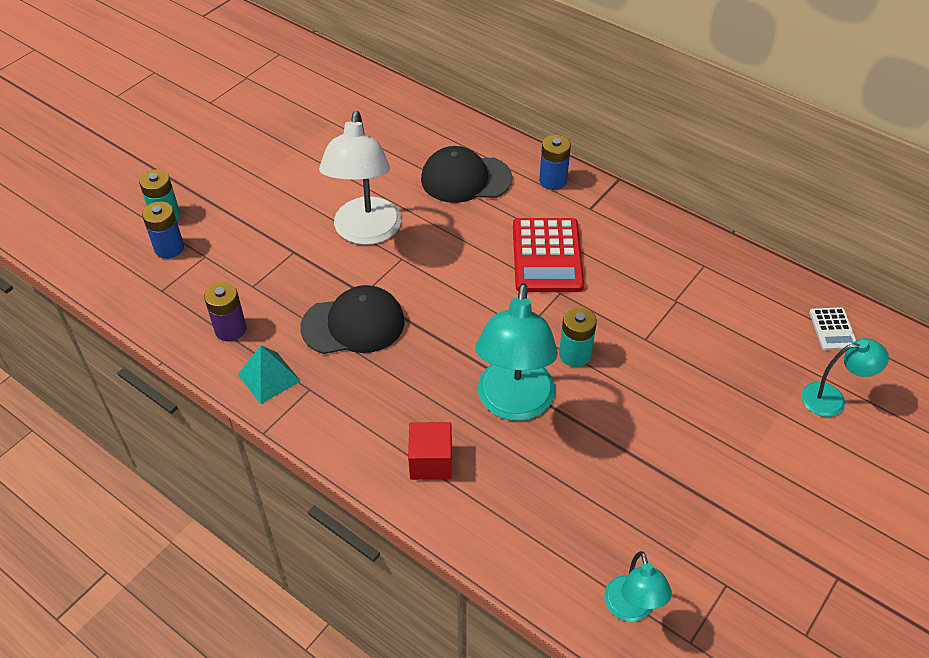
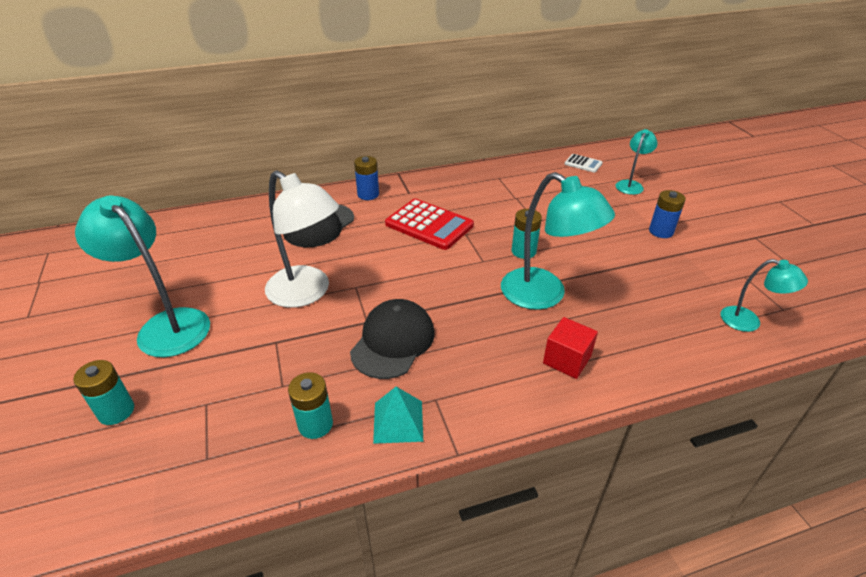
camera: 55 degrees left, 10 degrees down
blue battery [142,202,184,259] -> blue battery moved to [649,190,686,238]
purple battery [204,282,246,341] -> turquoise battery [288,372,333,439]
none -> turquoise lamp [75,195,210,357]

